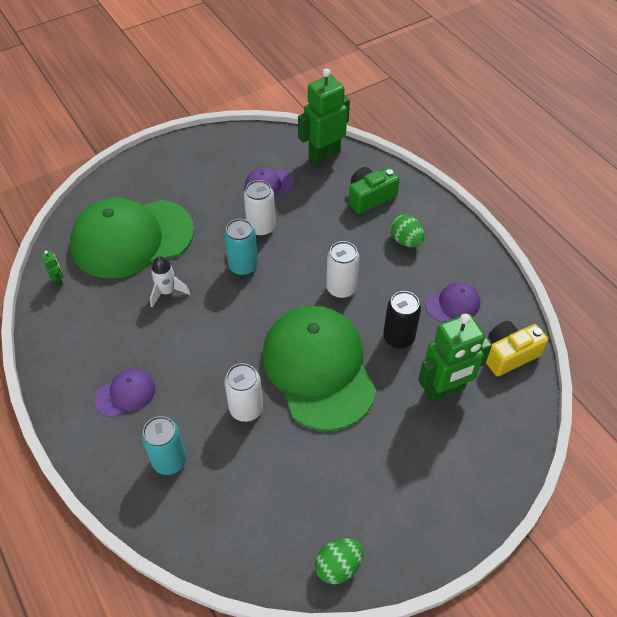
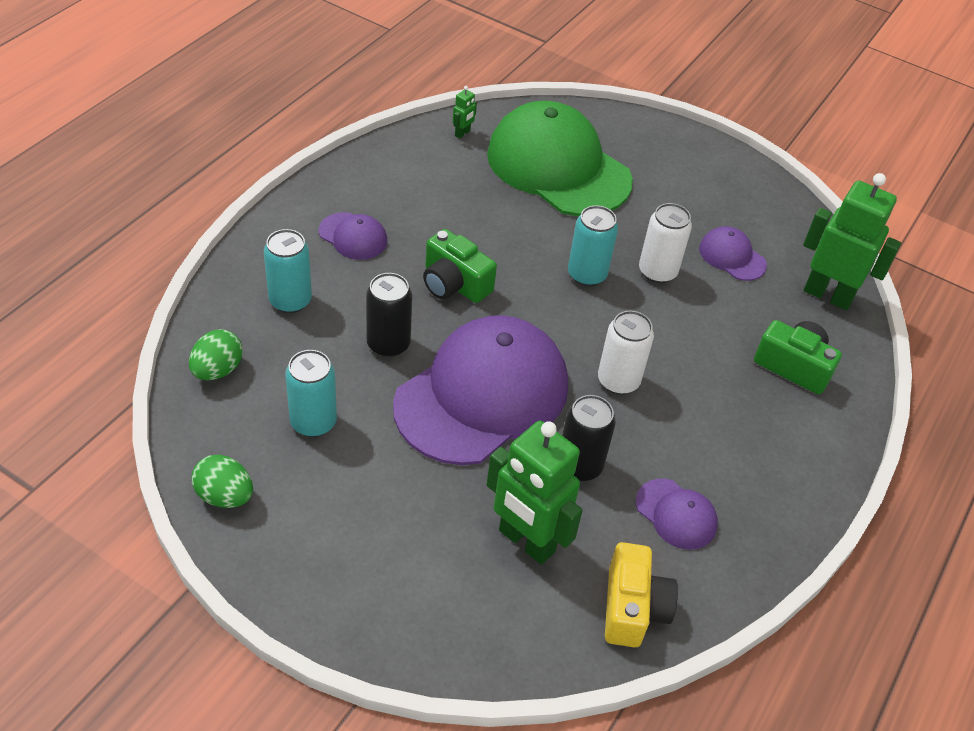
camera: 60 degrees right, 5 degrees down
white rocket [150,256,190,307] -> none
white can [224,363,263,422] -> black can [366,273,412,357]
green cap [262,306,376,431] -> purple cap [393,315,568,465]
green egg [390,215,424,247] -> green egg moved to [189,329,243,380]
yellow camera [486,321,548,376] -> yellow camera turned 60 degrees clockwise [605,542,678,647]
none -> turquoise can [285,350,337,437]
none -> green camera [423,229,497,303]

